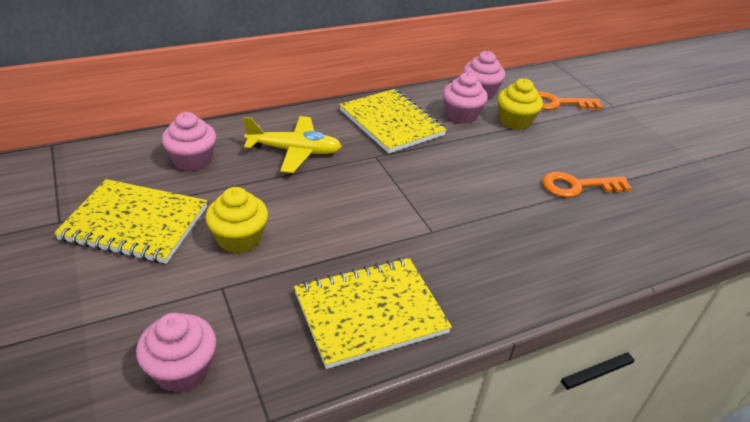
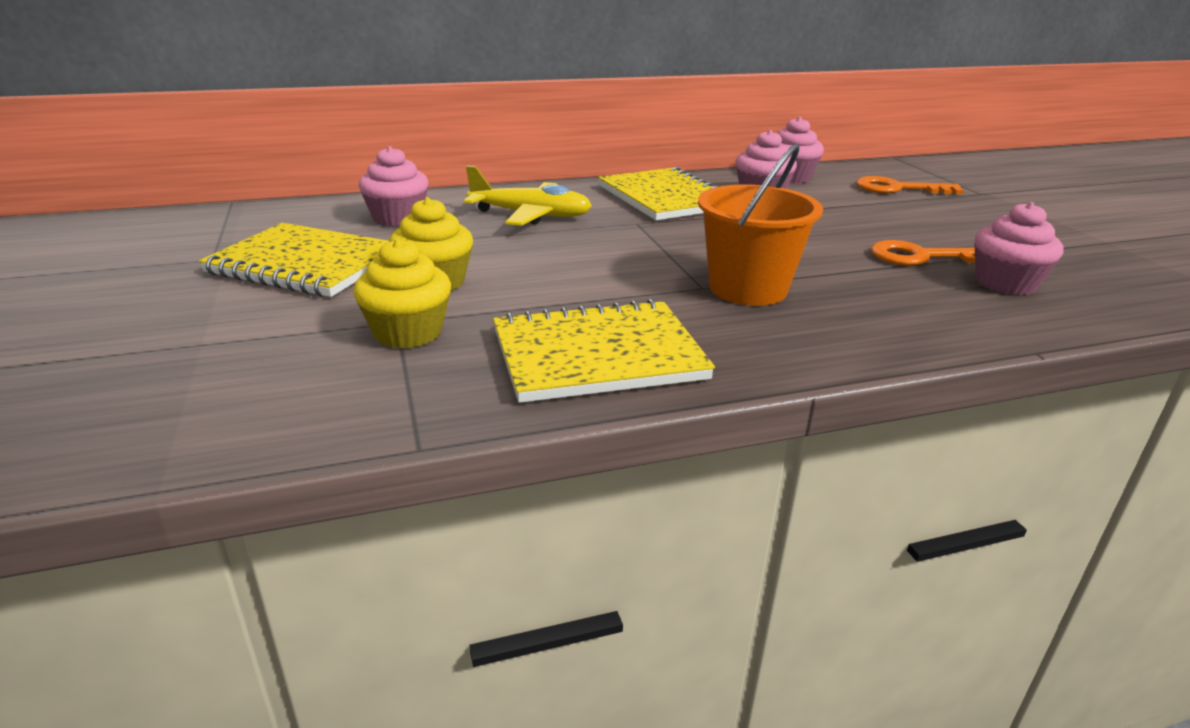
camera: 10 degrees right, 10 degrees down
pink cupcake [136,313,216,392] -> pink cupcake moved to [975,202,1064,295]
yellow cupcake [498,78,543,130] -> yellow cupcake moved to [353,239,451,349]
none -> orange bucket [698,144,823,306]

